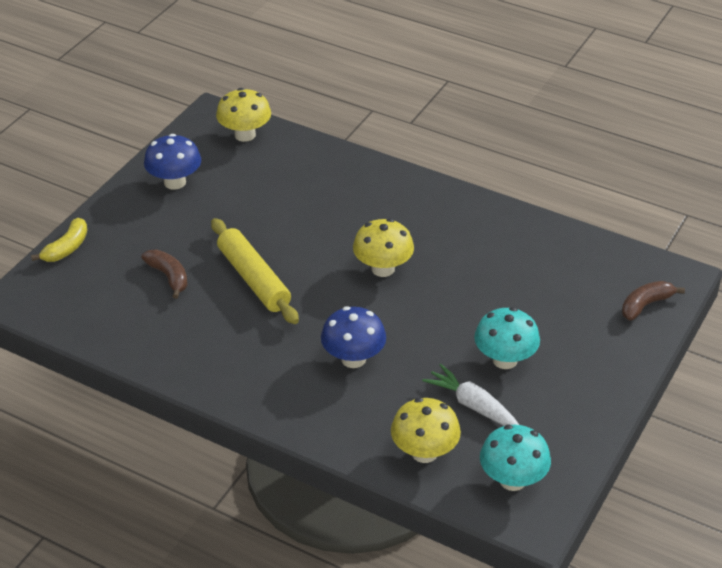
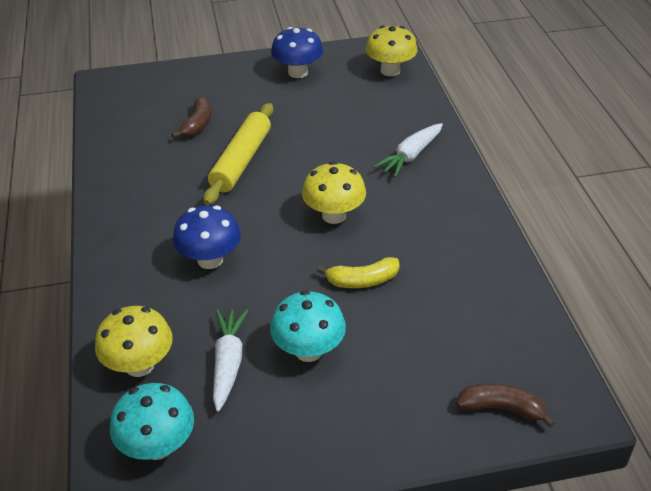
camera: 50 degrees right, 0 degrees up
yellow banana [31,218,87,262] -> yellow banana moved to [317,257,400,288]
none -> white carrot [374,123,443,177]

